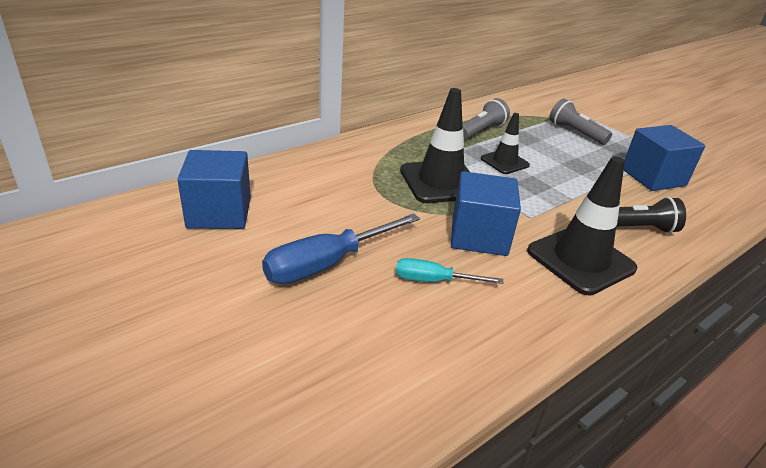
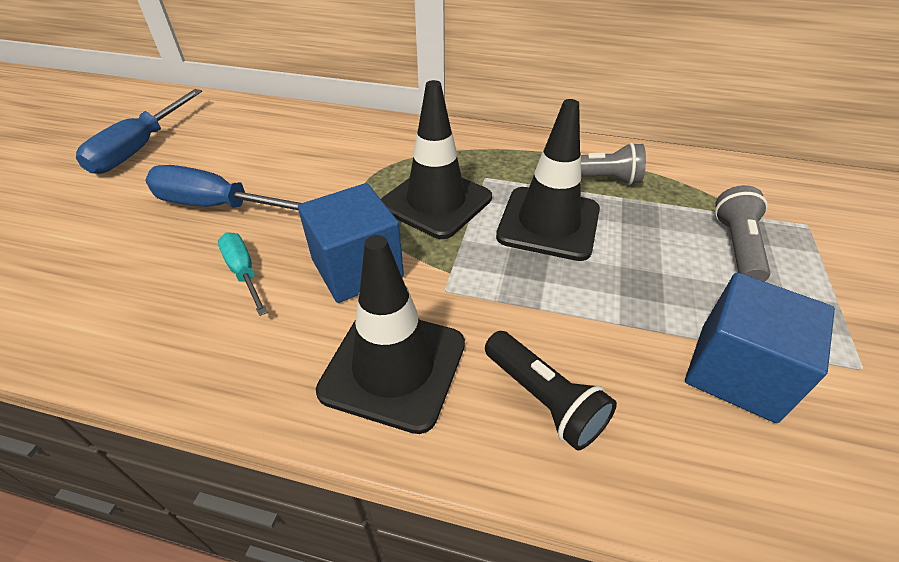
camera: 55 degrees right, 10 degrees up
blue cube [177,150,251,229] -> none
black traffic cone [481,113,530,174] -> black traffic cone [496,99,600,261], size x1.72
none -> blue screwdriver [76,89,202,174]

